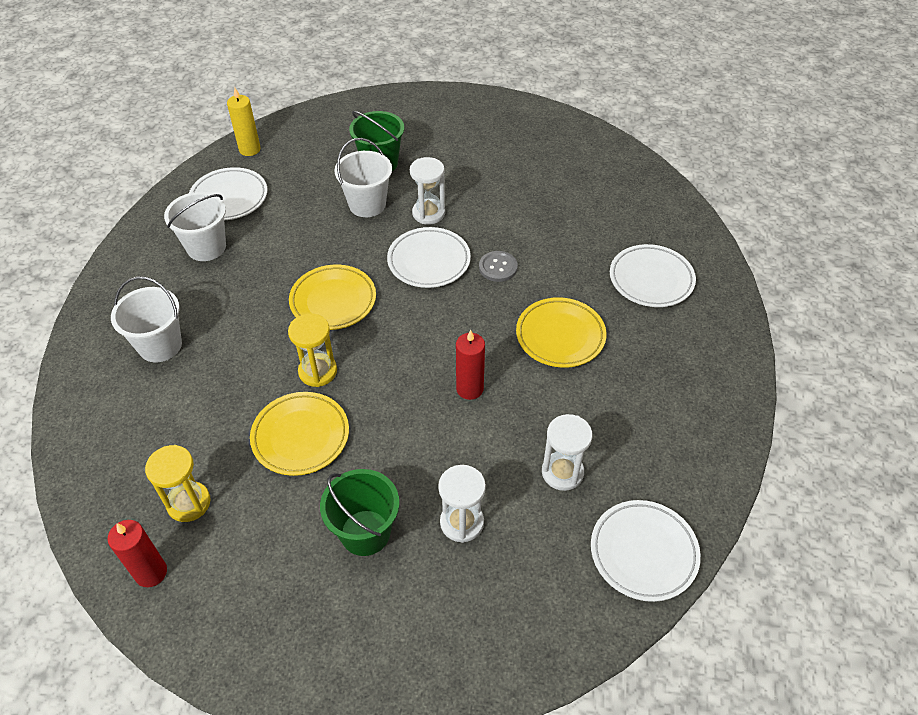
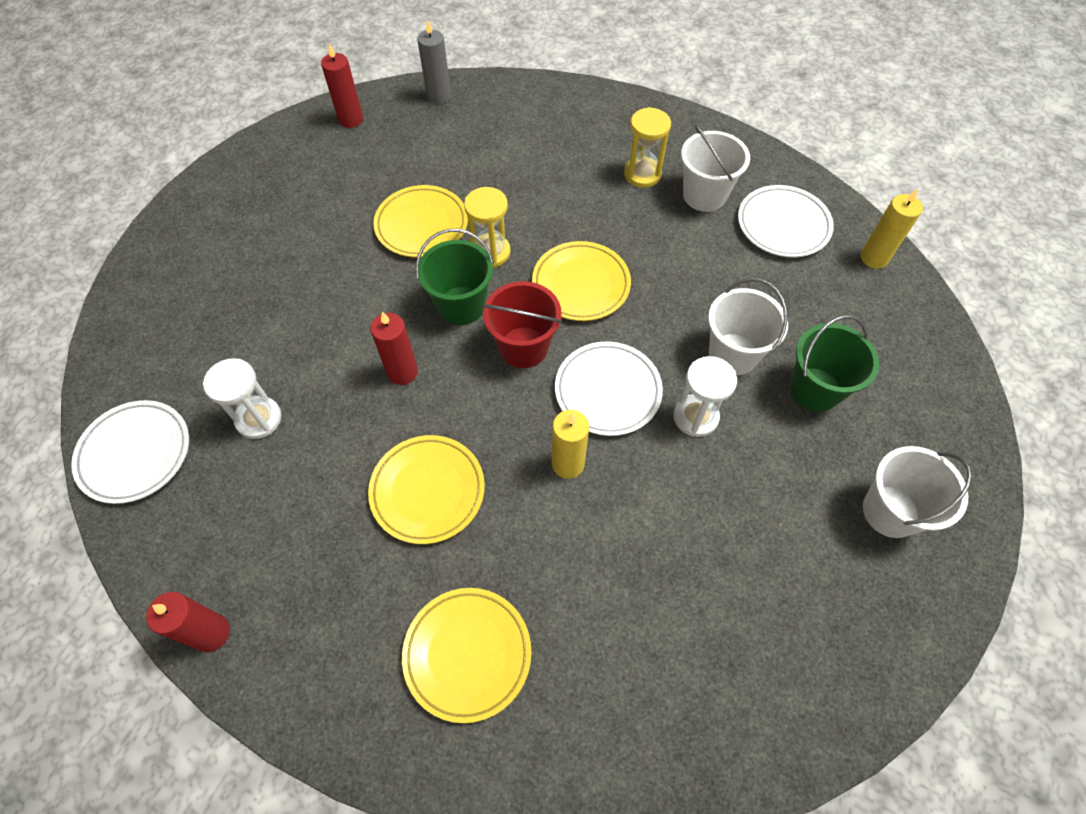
camera: 110 degrees right, 10 degrees up
white bucket [111,276,182,362] -> white bucket moved to [863,446,972,538]
yellow hourglass [145,445,211,522] -> yellow hourglass moved to [624,107,671,188]
green bucket [320,469,399,556] -> green bucket moved to [416,229,494,325]
white hourglass [438,465,486,543] -> none
grey button [479,251,518,282] -> yellow candle [552,410,589,479]
white plate [610,244,696,307] -> yellow plate [402,588,532,723]
none -> red candle [146,592,230,652]
none -> grey candle [417,19,451,104]
none -> red bucket [482,281,562,368]

